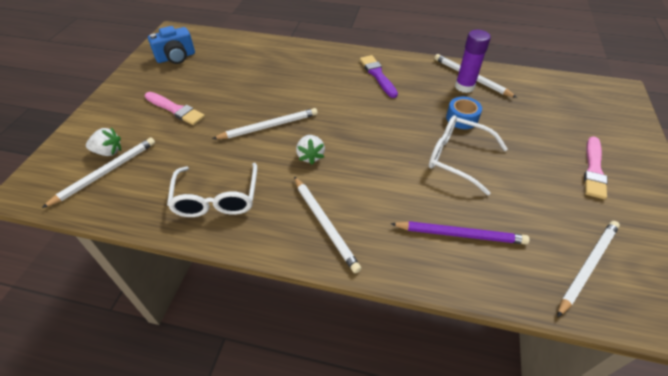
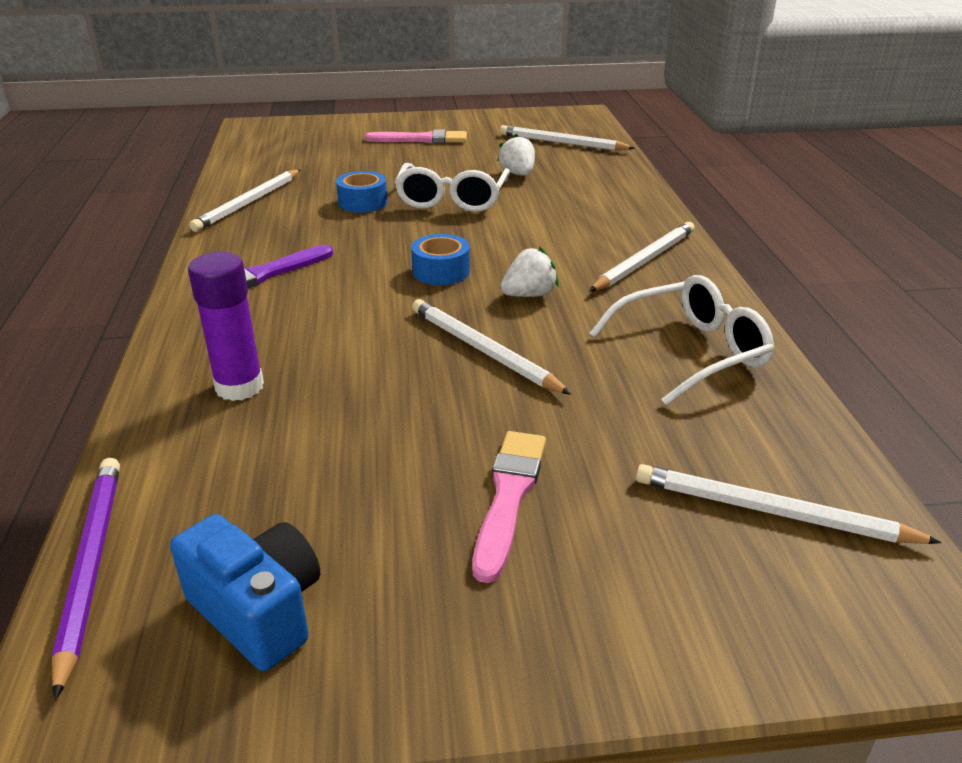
camera: 110 degrees left, 15 degrees down
white strawberry [86,127,121,156] -> white strawberry moved to [497,134,535,176]
purple pencil [391,221,529,244] -> purple pencil moved to [51,458,120,700]
purple glue stick [455,30,491,93] -> purple glue stick moved to [188,252,264,401]
none -> blue tape [411,234,470,285]

